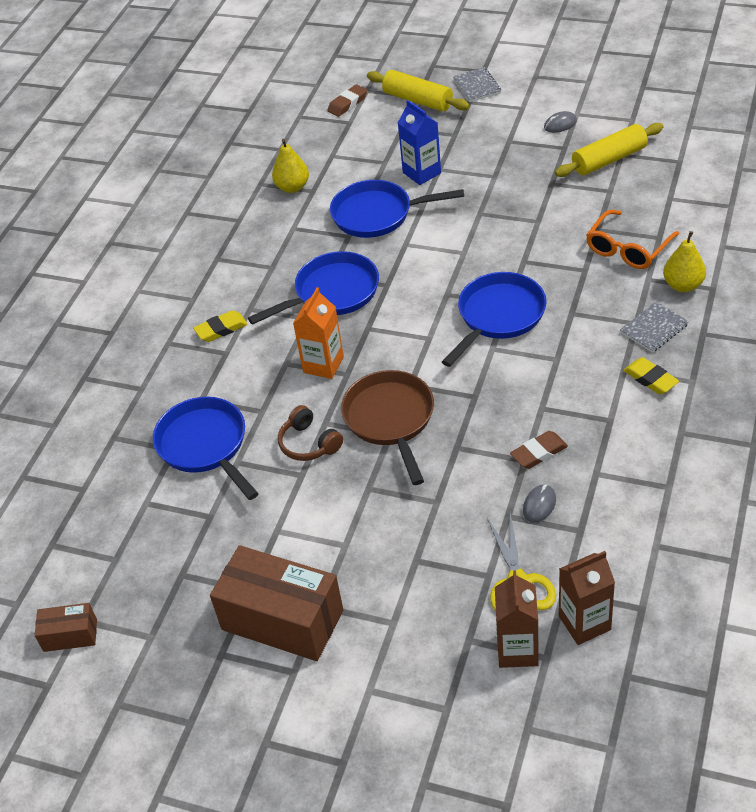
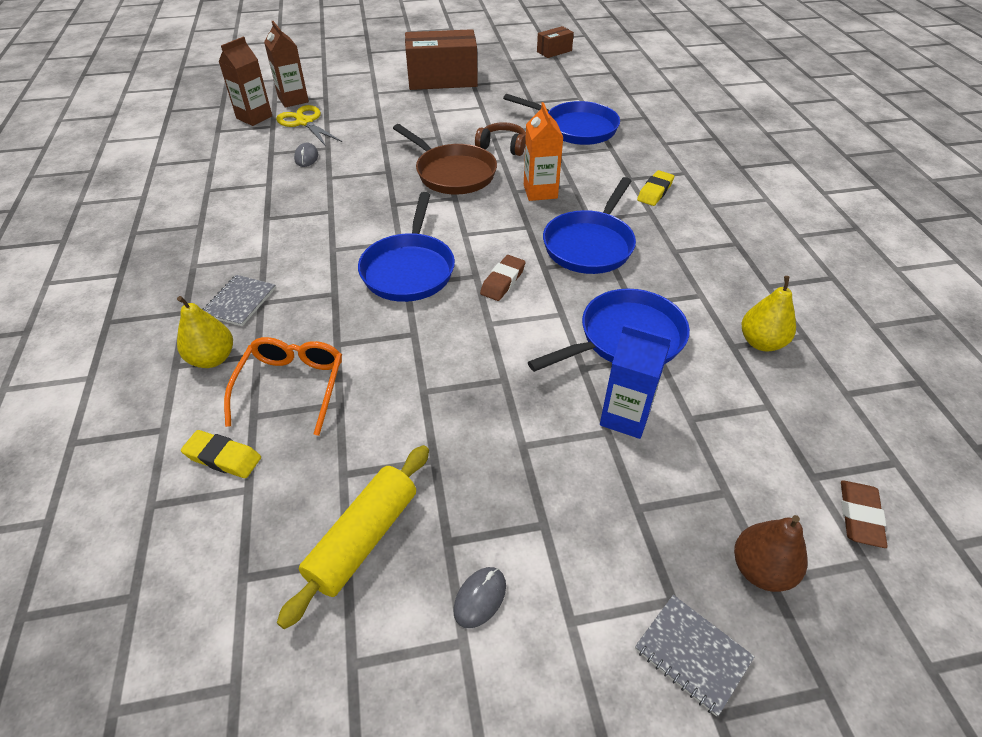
camera: 145 degrees right, 0 degrees up
yellow rolling pin [367,70,470,111] -> brown pear [734,515,808,592]
brown eraser [510,431,568,469] -> brown eraser moved to [480,255,525,301]
yellow eraser [623,357,679,394] -> yellow eraser moved to [181,430,261,478]

